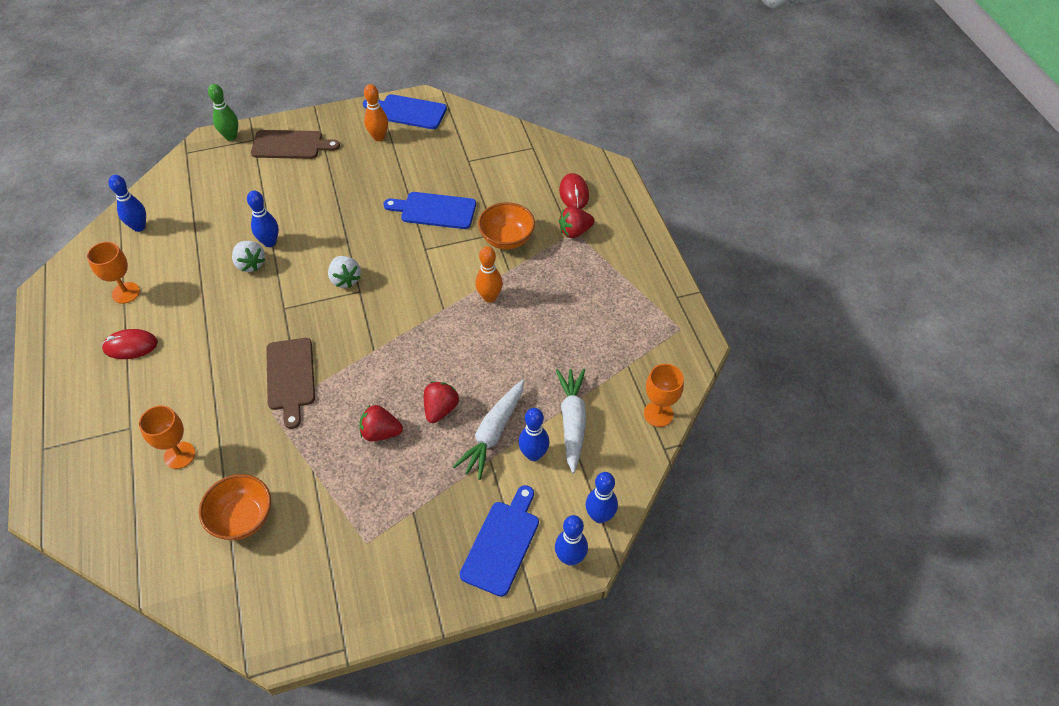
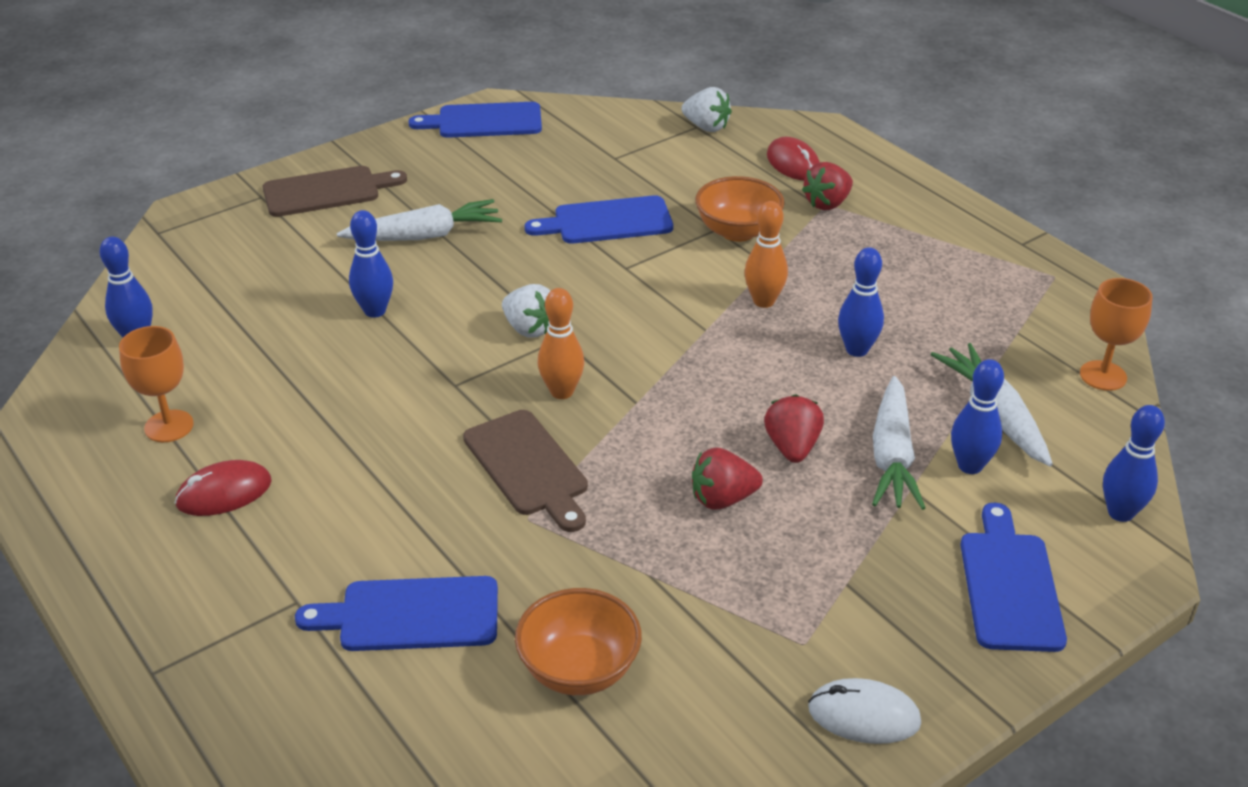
camera: 20 degrees left, 15 degrees down
orange goblet [139,405,195,469] -> blue cutting board [295,576,498,651]
green bowling pin [208,84,238,141] -> none
white strawberry [232,241,265,272] -> white strawberry moved to [681,87,732,132]
orange bowling pin [364,84,388,141] -> orange bowling pin moved to [538,288,585,399]
blue bowling pin [555,515,588,566] -> blue bowling pin moved to [838,247,884,357]
none -> white carrot [337,199,502,241]
none -> white mouse [808,678,921,744]

